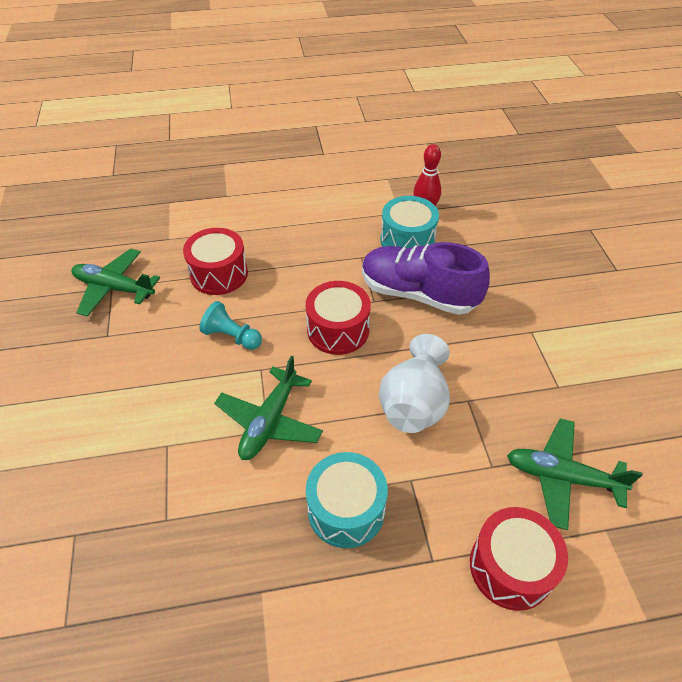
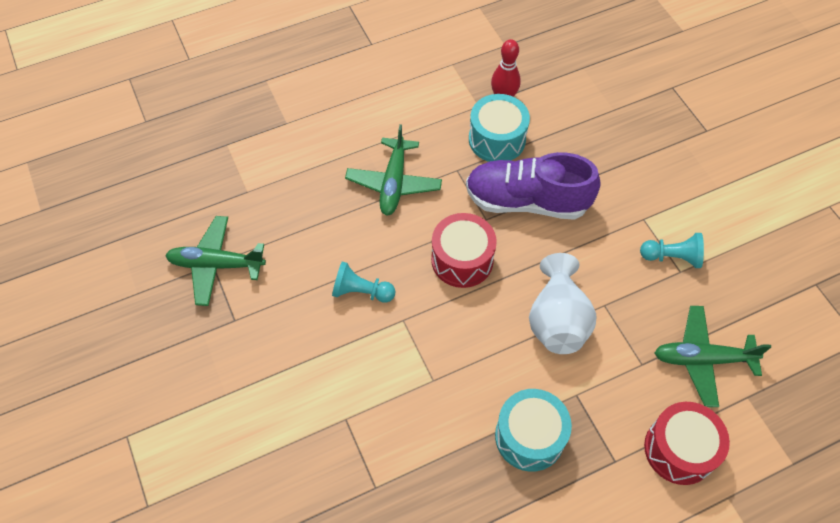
camera: 15 degrees left, 10 degrees up
red drum [183,228,248,295] -> none
green plane [214,356,323,460] -> green plane moved to [345,124,442,216]
none -> turquoise pawn [640,233,704,268]

